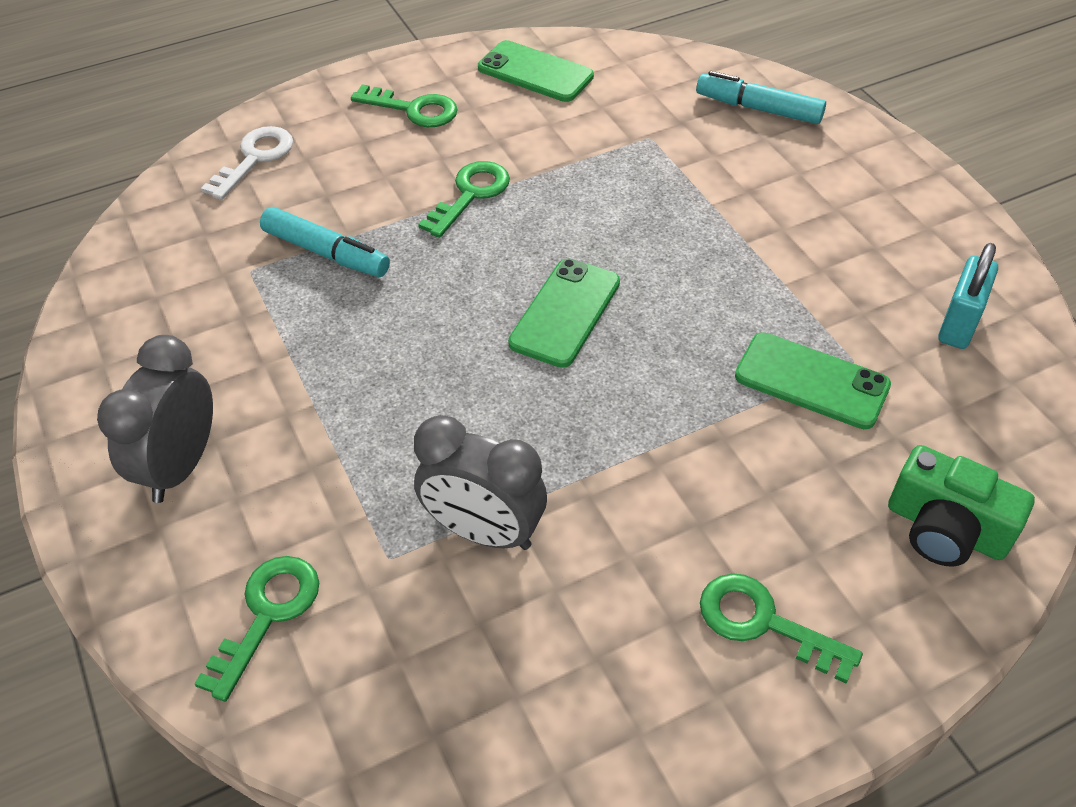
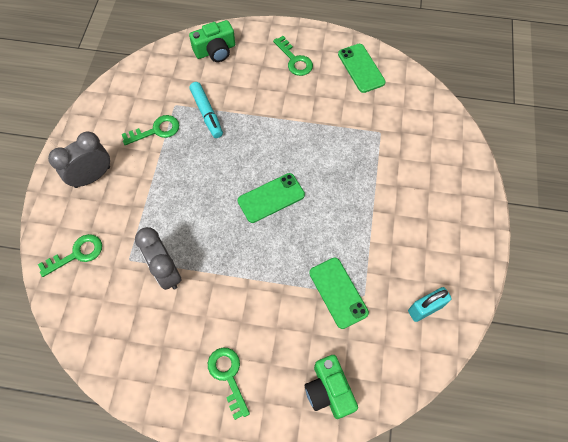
camera: 35 degrees right, 15 degrees up
white key [201,126,293,200] -> green camera [189,20,235,62]
green key [418,161,510,238] -> green key moved to [122,115,179,145]
turquoise marker [696,71,826,124] -> none

